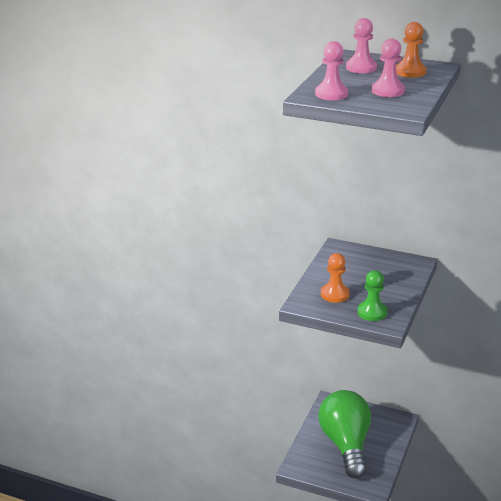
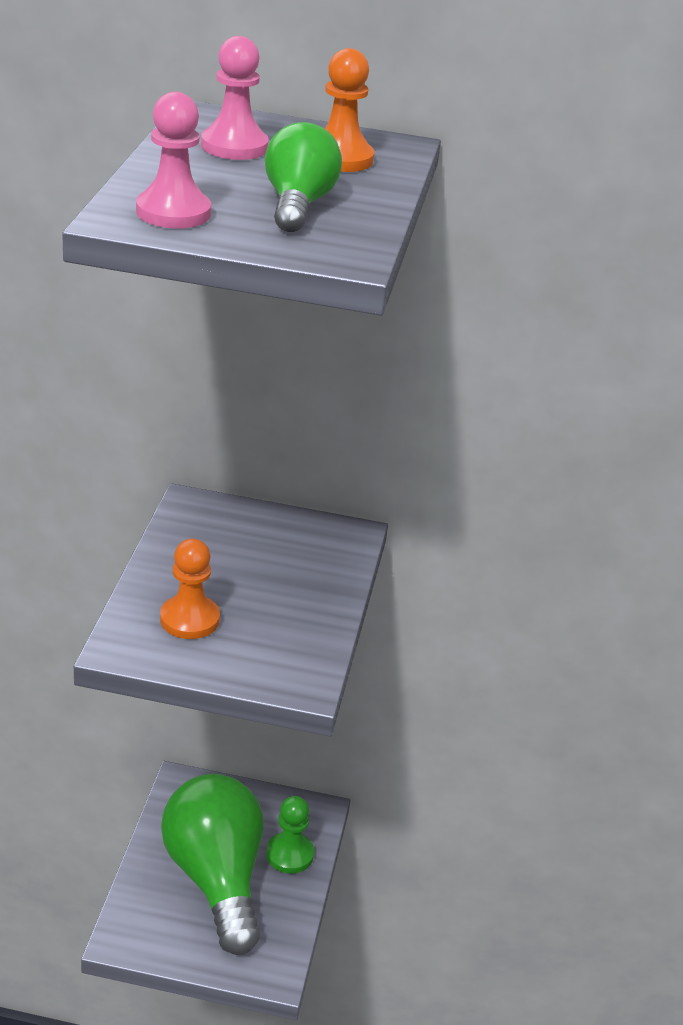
camera: 15 degrees left, 5 degrees up
green pawn [357,270,387,321] -> green pawn moved to [266,796,314,873]
pink pawn [372,39,405,97] -> green light bulb [265,122,342,232]

